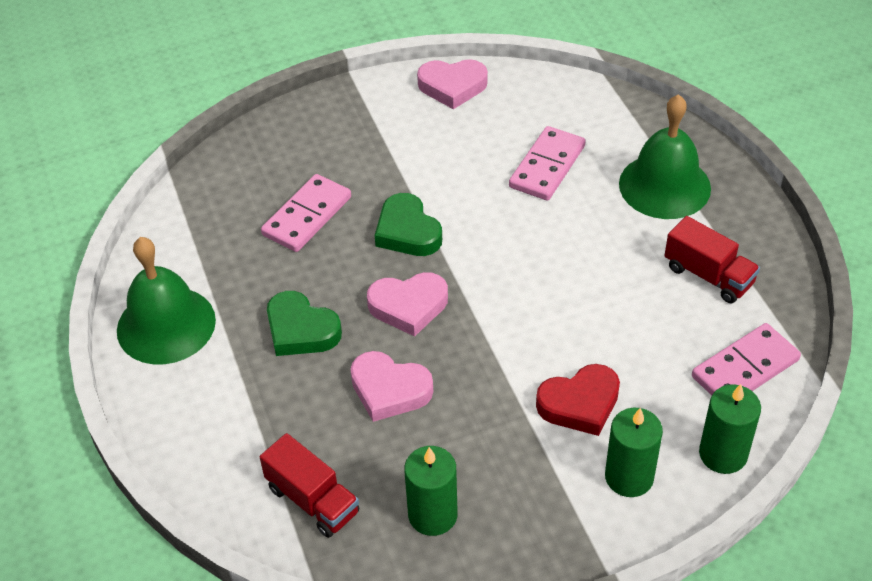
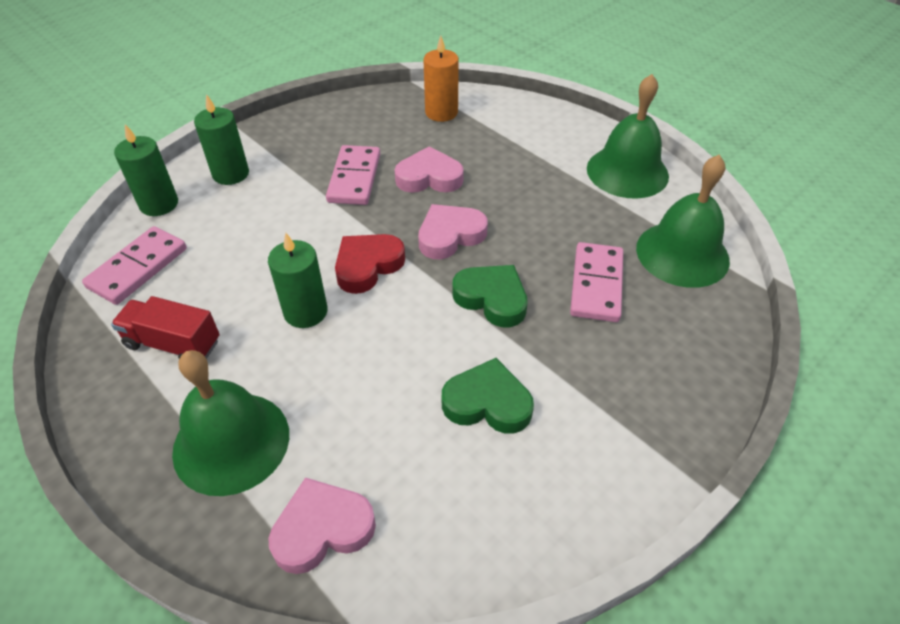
camera: 155 degrees right, 0 degrees up
red truck [260,433,359,538] -> orange candle [423,36,459,122]
green heart [267,291,342,356] -> green heart moved to [442,358,534,434]
green candle [404,446,458,536] -> green candle moved to [268,233,328,328]
pink heart [417,59,488,109] -> pink heart moved to [269,477,376,574]
pink domino [509,126,586,201] -> pink domino moved to [326,145,380,205]
red heart [536,364,620,436] -> red heart moved to [335,234,405,294]
none -> green bell [636,155,730,288]

